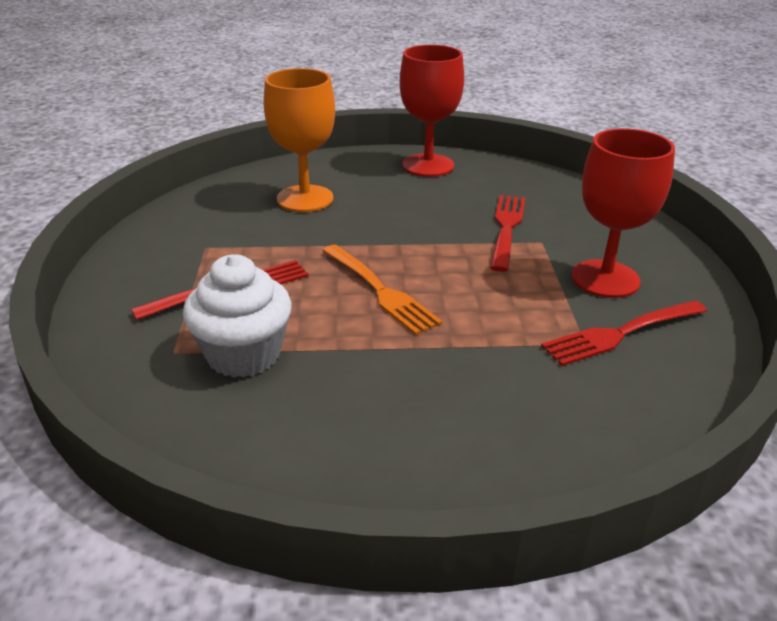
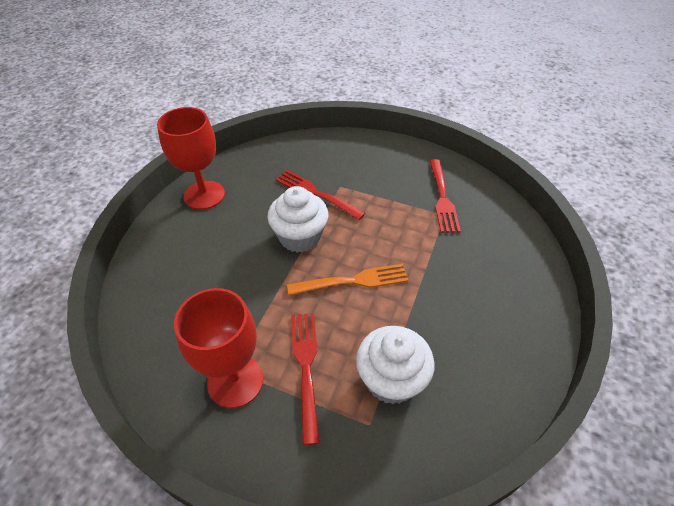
camera: 65 degrees left, 15 degrees up
orange goblet [264,68,335,212] -> none
red goblet [571,128,675,298] -> red goblet moved to [174,288,263,408]
none -> white cupcake [267,186,328,253]

